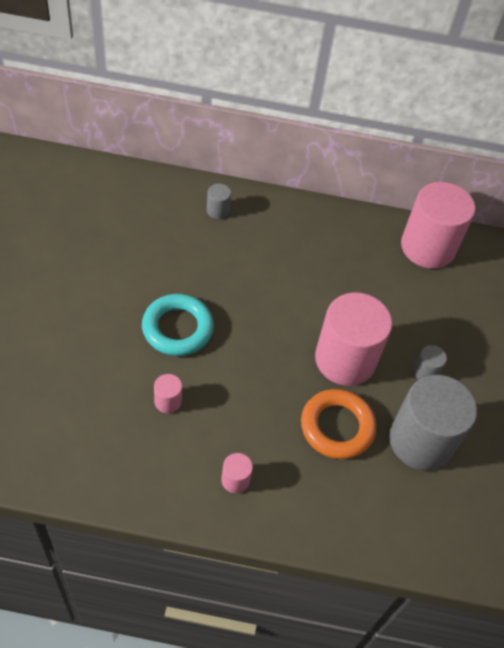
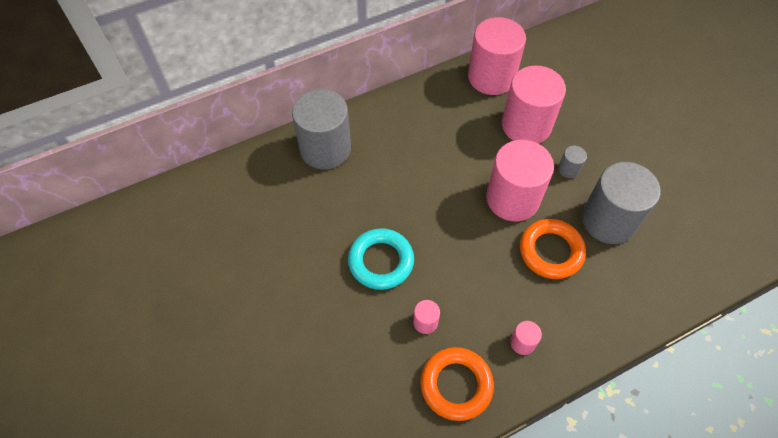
camera: 30 degrees left, 5 degrees up
grey cylinder [207,184,231,219] -> grey cylinder [292,89,351,169], size x2.39
none -> orange ring [420,347,494,421]
none -> pink cylinder [502,66,566,144]

